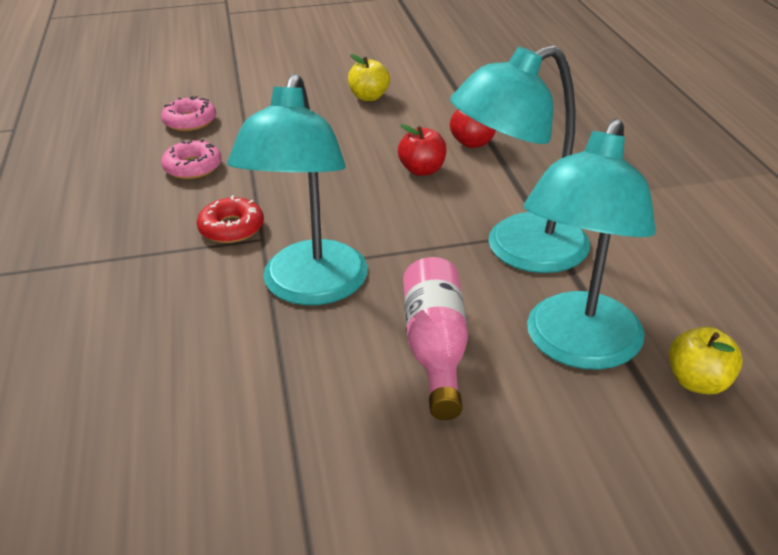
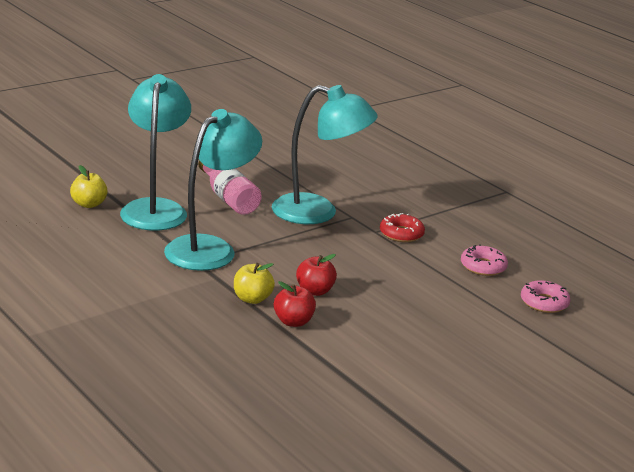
camera: 150 degrees right, 10 degrees down
turquoise lamp [227,73,368,305] -> turquoise lamp turned 120 degrees clockwise [272,85,378,224]
yellow apple [348,54,390,101] -> yellow apple moved to [234,263,275,304]

